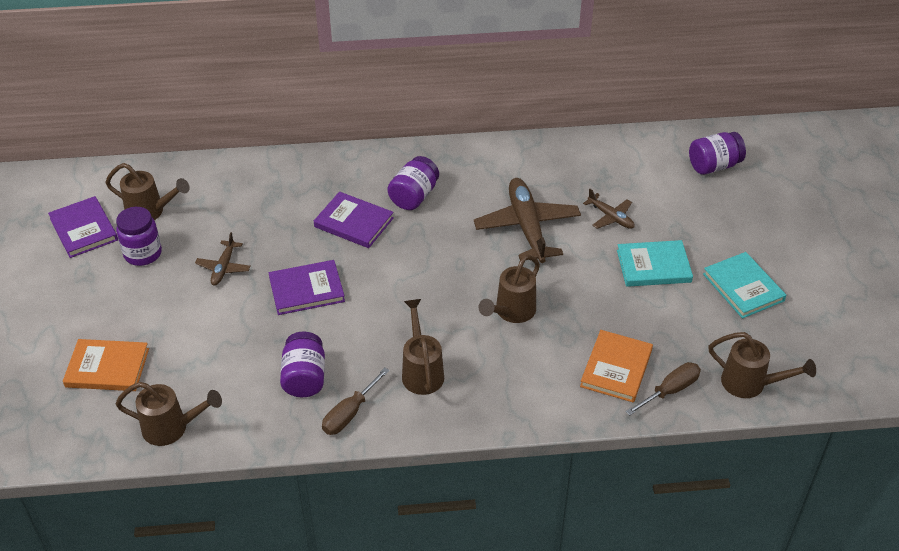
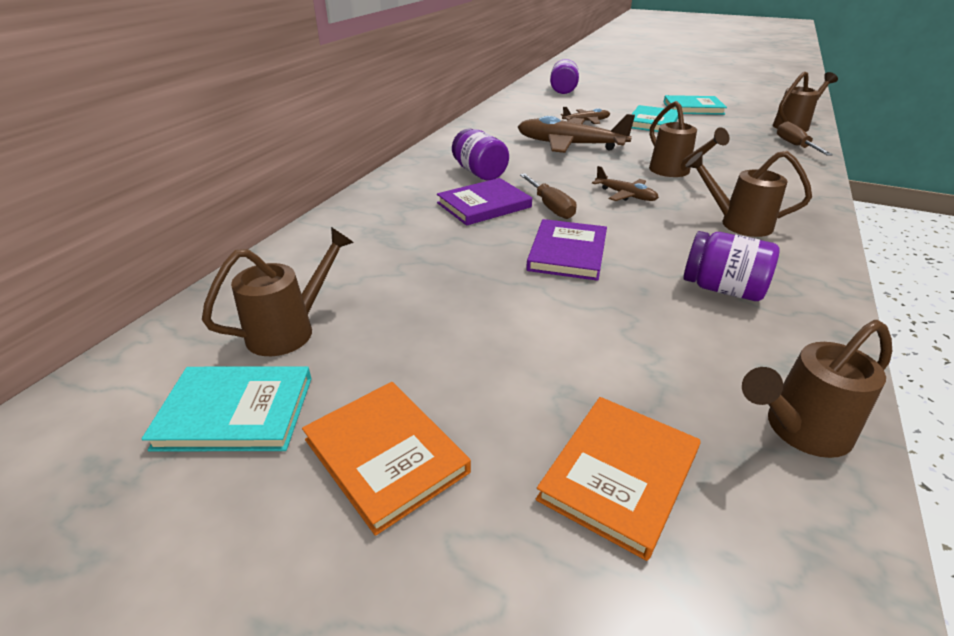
camera: 60 degrees left, 10 degrees down
purple book [48,196,118,258] -> turquoise book [142,366,312,452]
purple jar [116,207,162,266] -> none
brown watering can [116,382,222,446] -> brown watering can turned 150 degrees counterclockwise [742,320,892,458]
brown plane [195,232,251,286] -> brown plane moved to [592,166,659,201]
brown screwdriver [322,368,390,435] -> brown screwdriver moved to [520,174,577,219]
orange book [580,330,653,403] -> orange book moved to [302,382,471,536]

